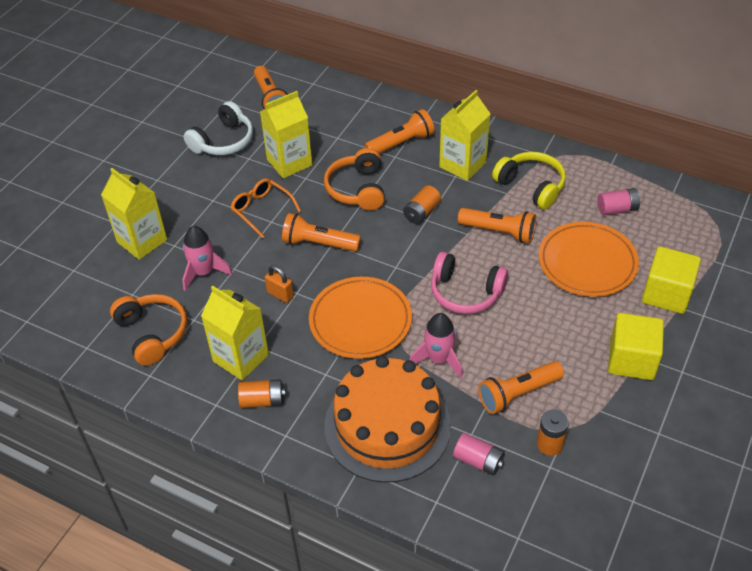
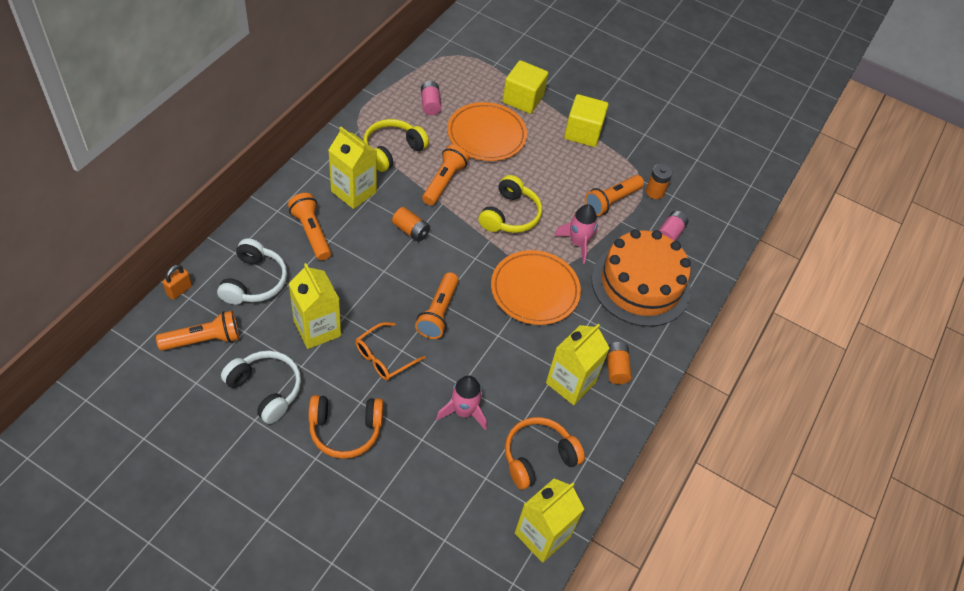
camera: 95 degrees left, 5 degrees up
yellow carton [101,168,167,260] -> yellow carton moved to [515,478,584,563]
orange padlock [265,265,294,303] -> orange padlock moved to [162,265,192,300]
orange headphones [324,148,385,210] -> orange headphones moved to [308,395,384,459]
pink headphones [431,252,508,314] -> yellow headphones [479,175,542,233]
orange flashlight [478,361,564,414] -> orange flashlight turned 75 degrees clockwise [585,175,644,216]
none -> white headphones [217,238,287,305]

